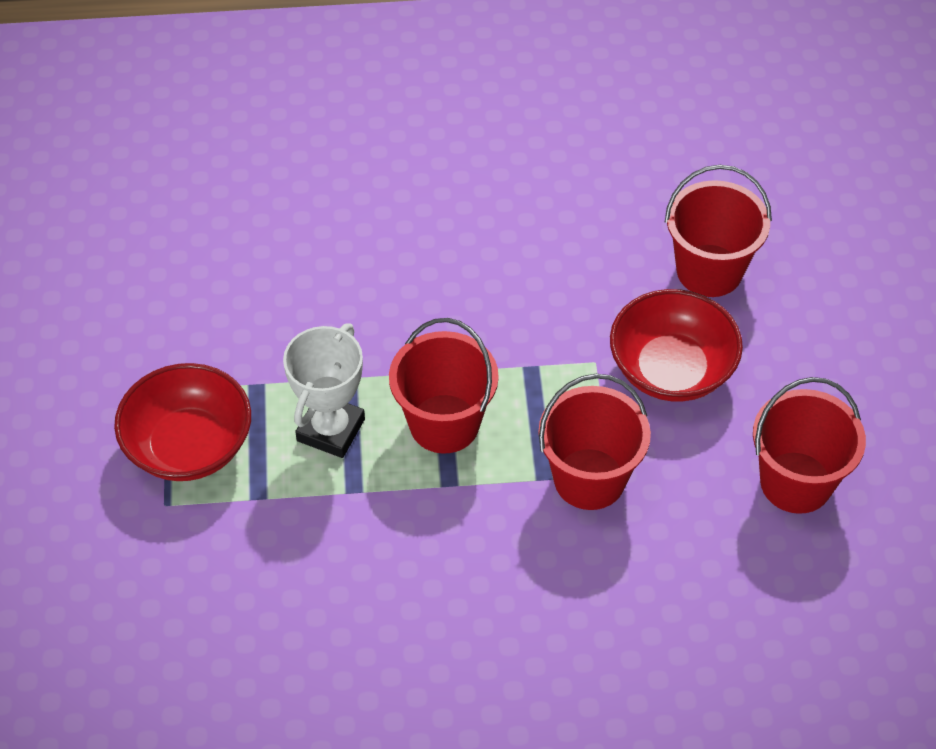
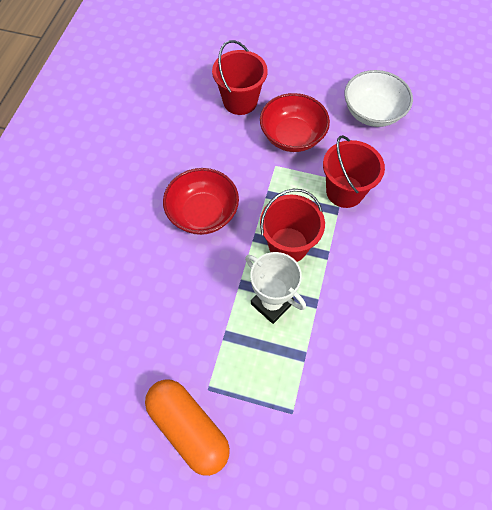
camera: 70 degrees left, 10 degrees up
red bowl [114,363,251,481] -> red bowl moved to [163,168,239,235]
red bucket [753,377,866,514] -> white bowl [344,70,413,127]
none -> orange capsule [145,379,230,476]

